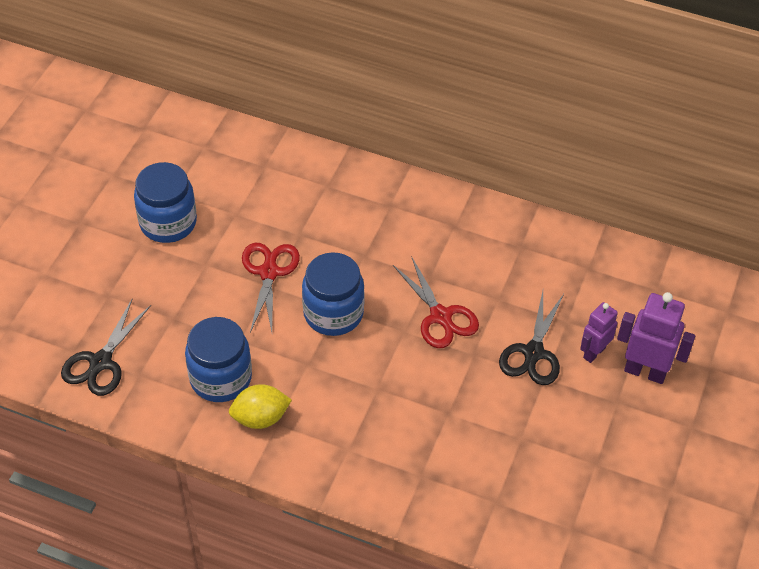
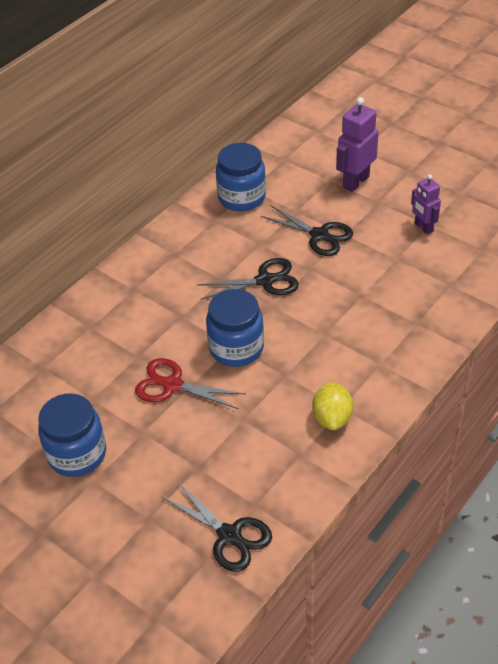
camera: 70 degrees left, 5 degrees down
blue jar [185,317,252,402] -> blue jar moved to [216,143,266,211]
red scissors [393,256,479,348] -> black scissors [197,258,299,299]
purple robot [580,302,618,363] -> purple robot moved to [411,174,441,234]

